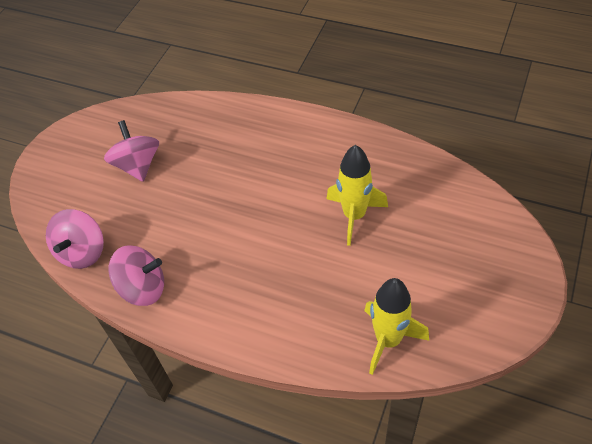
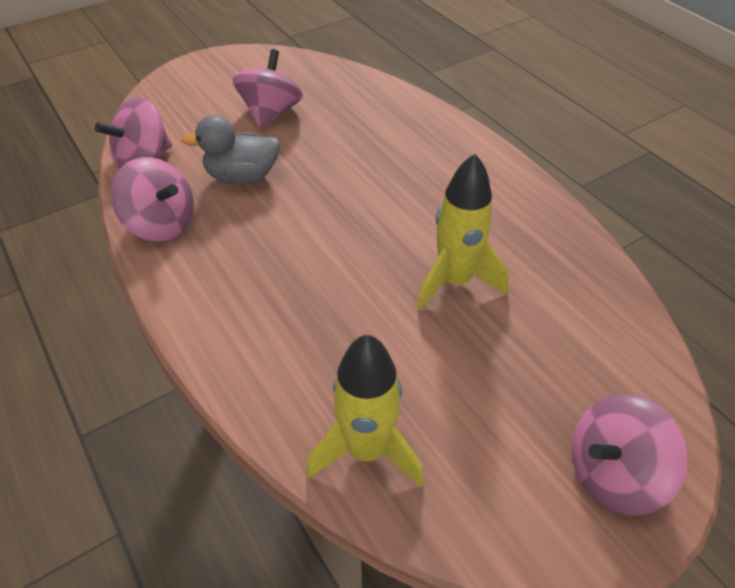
camera: 30 degrees right, 5 degrees down
none -> grey duck [182,115,280,184]
none -> pink spinning top [571,394,688,515]

